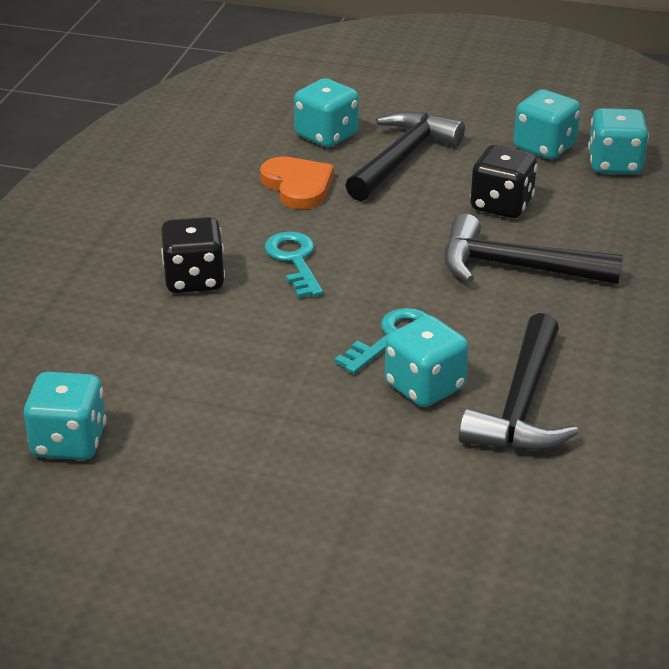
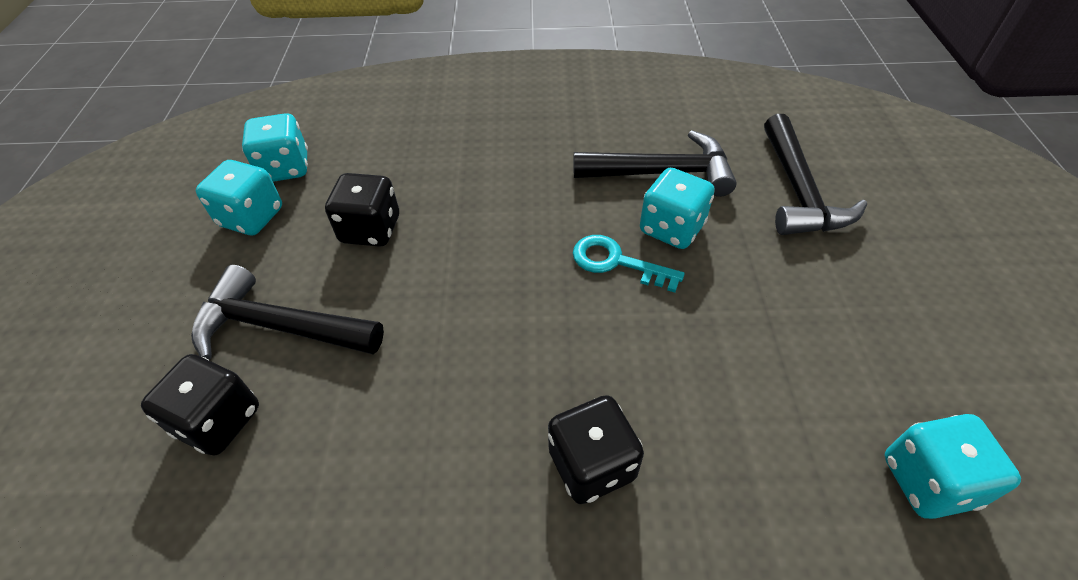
camera: 105 degrees left, 15 degrees up
orange heart [260,156,334,209] -> none
turquoise key [265,232,323,298] -> none
turquoise dice [294,78,359,147] -> black dice [141,354,259,456]
black hammer [444,214,623,284] -> black hammer moved to [764,114,867,235]

